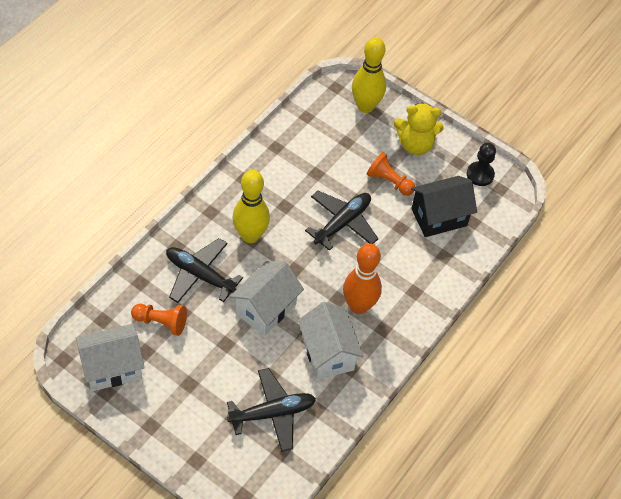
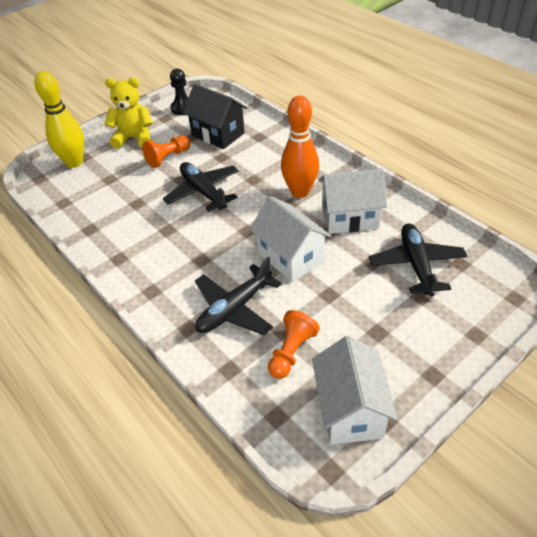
camera: 70 degrees left, 10 degrees down
yellow bowling pin [232,170,270,243] -> none
yellow teddy bear [394,103,444,155] -> yellow teddy bear turned 105 degrees counterclockwise [105,77,153,149]
black house [411,176,477,237] -> black house turned 45 degrees counterclockwise [183,84,247,149]

